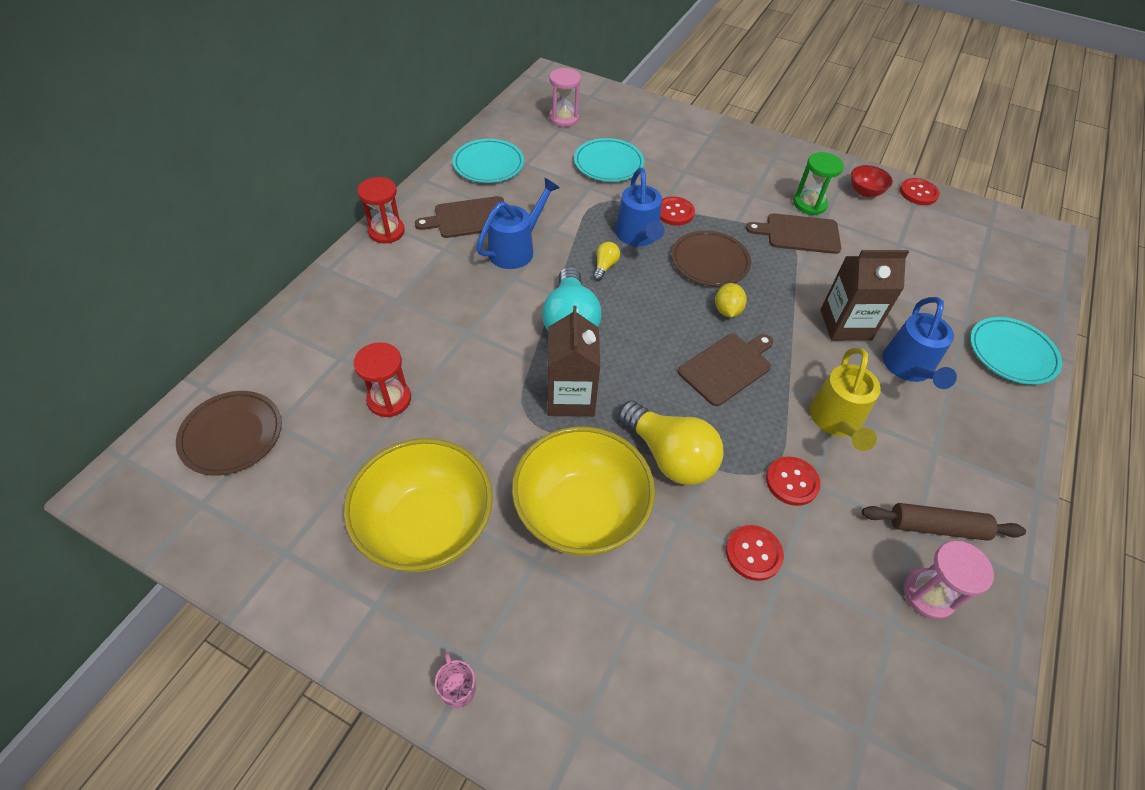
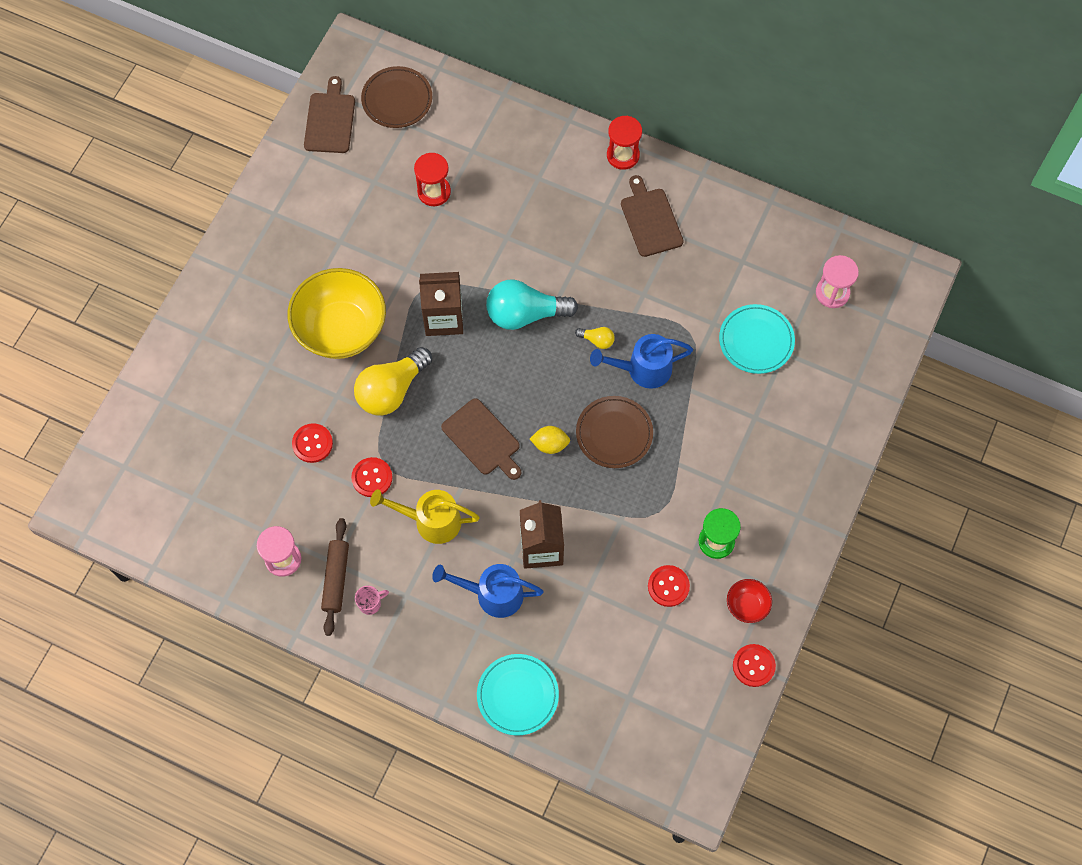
camera: 90 degrees right, 15 degrees up
yellow bowl [344,438,493,572] -> none
pink mug [435,652,476,708] -> pink mug moved to [355,586,389,615]
turquoise plate [453,139,524,183] -> none
blue watering can [476,178,560,269] -> none
red button [660,196,695,225] -> red button moved to [648,565,690,607]
brown cutting board [746,213,841,254] -> brown cutting board moved to [304,76,355,153]

